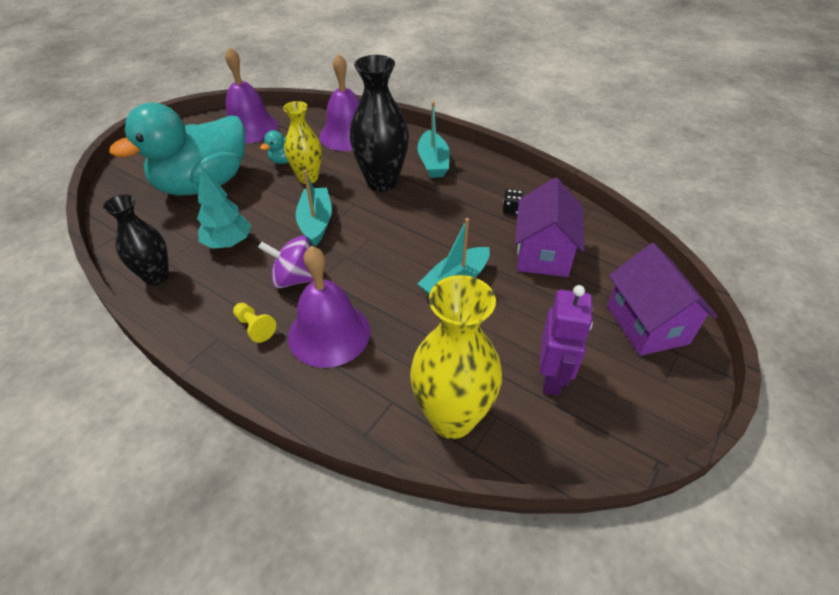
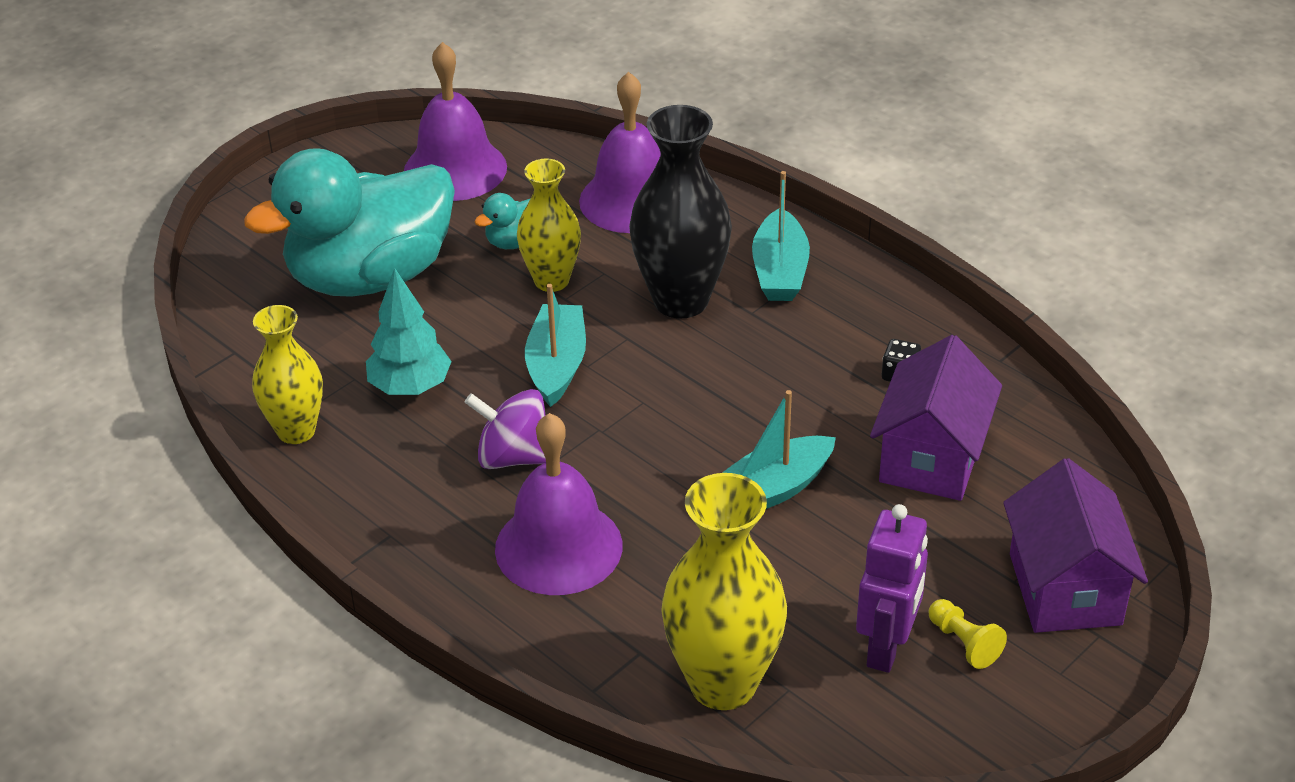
camera: 10 degrees right, 5 degrees down
black vase [103,194,169,286] -> yellow vase [252,305,323,444]
yellow pawn [233,303,276,343] -> yellow pawn moved to [929,599,1007,669]

